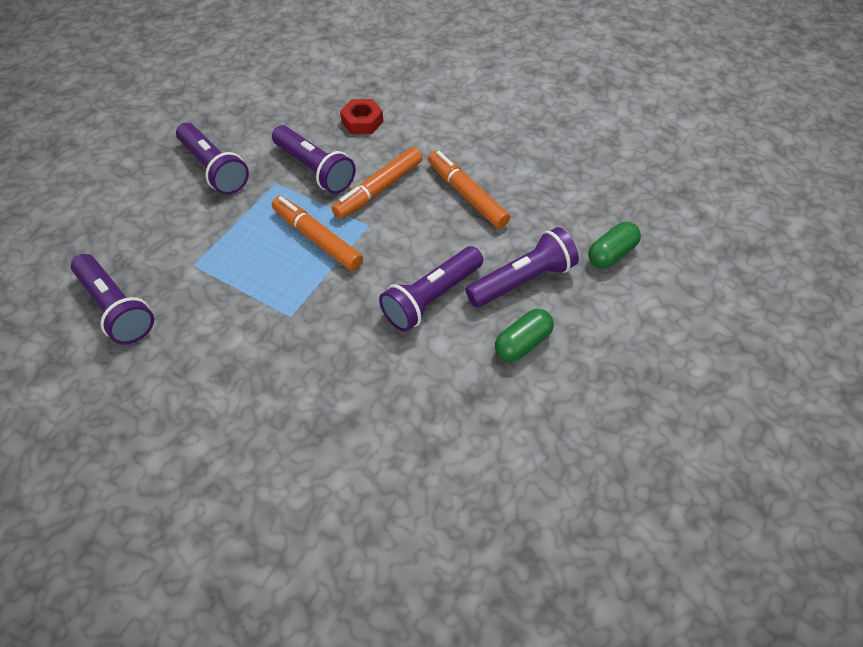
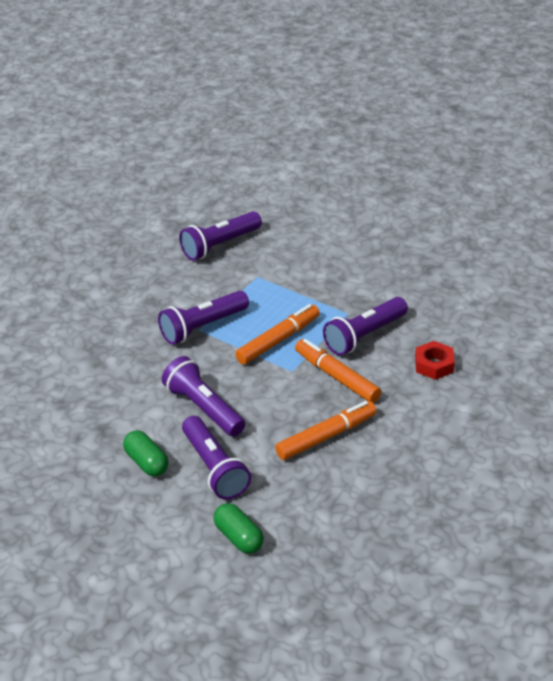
camera: 95 degrees right, 15 degrees down
purple flashlight [176,123,249,195] -> purple flashlight moved to [158,291,249,345]

